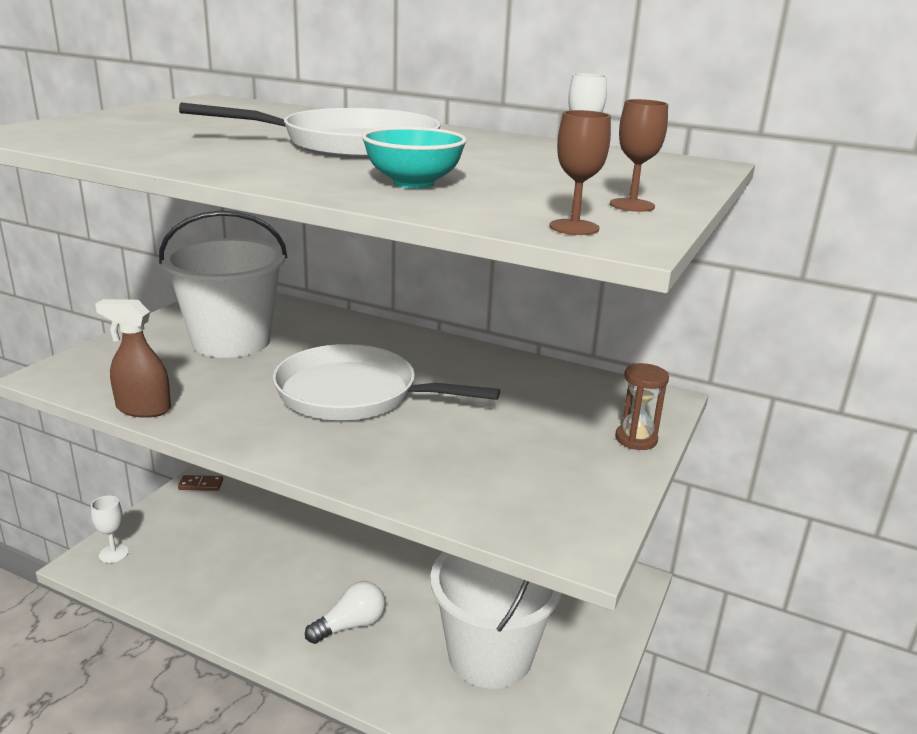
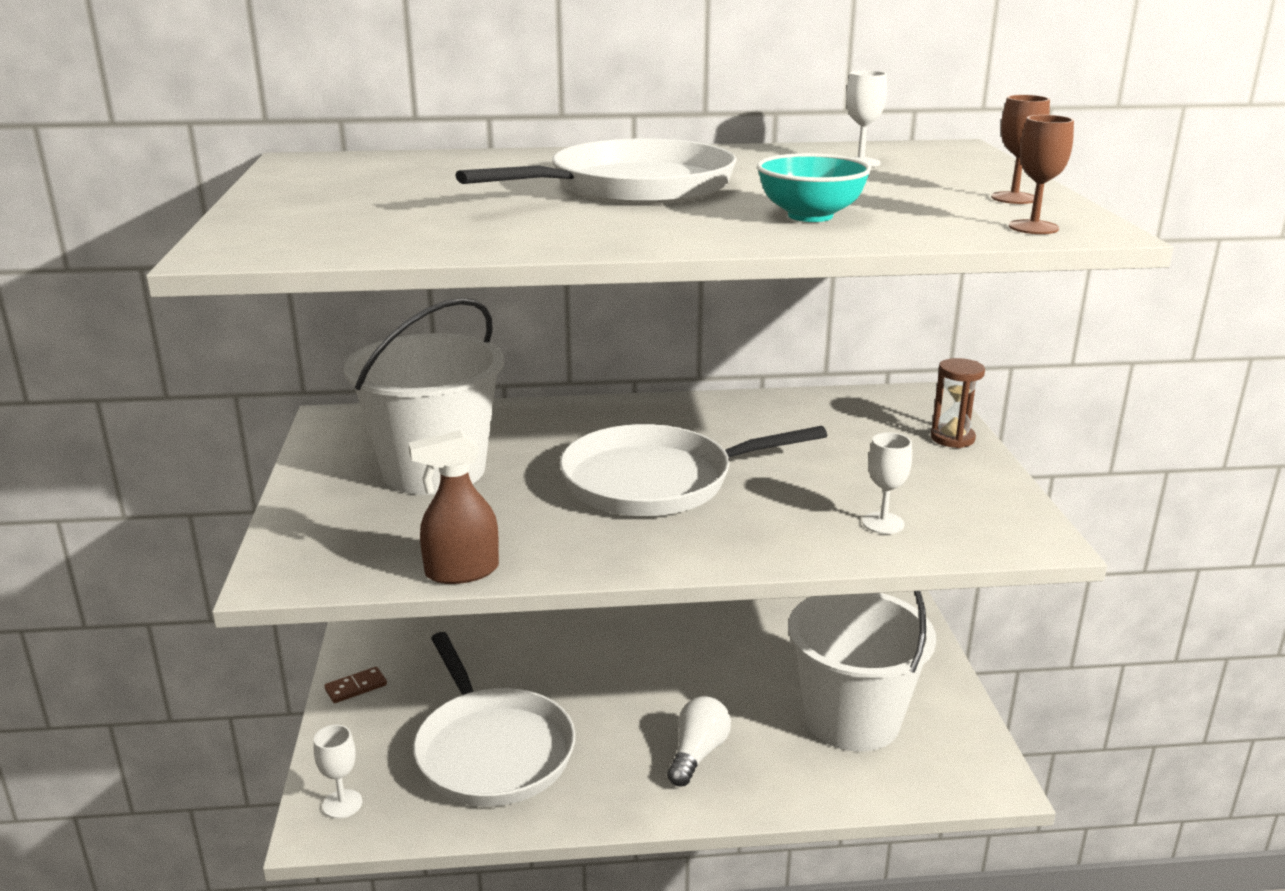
camera: 30 degrees left, 0 degrees up
none -> white pan [413,632,575,806]
none -> white goblet [862,433,912,534]

